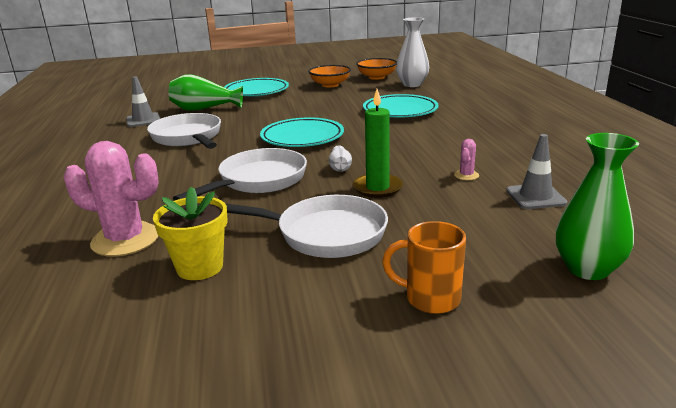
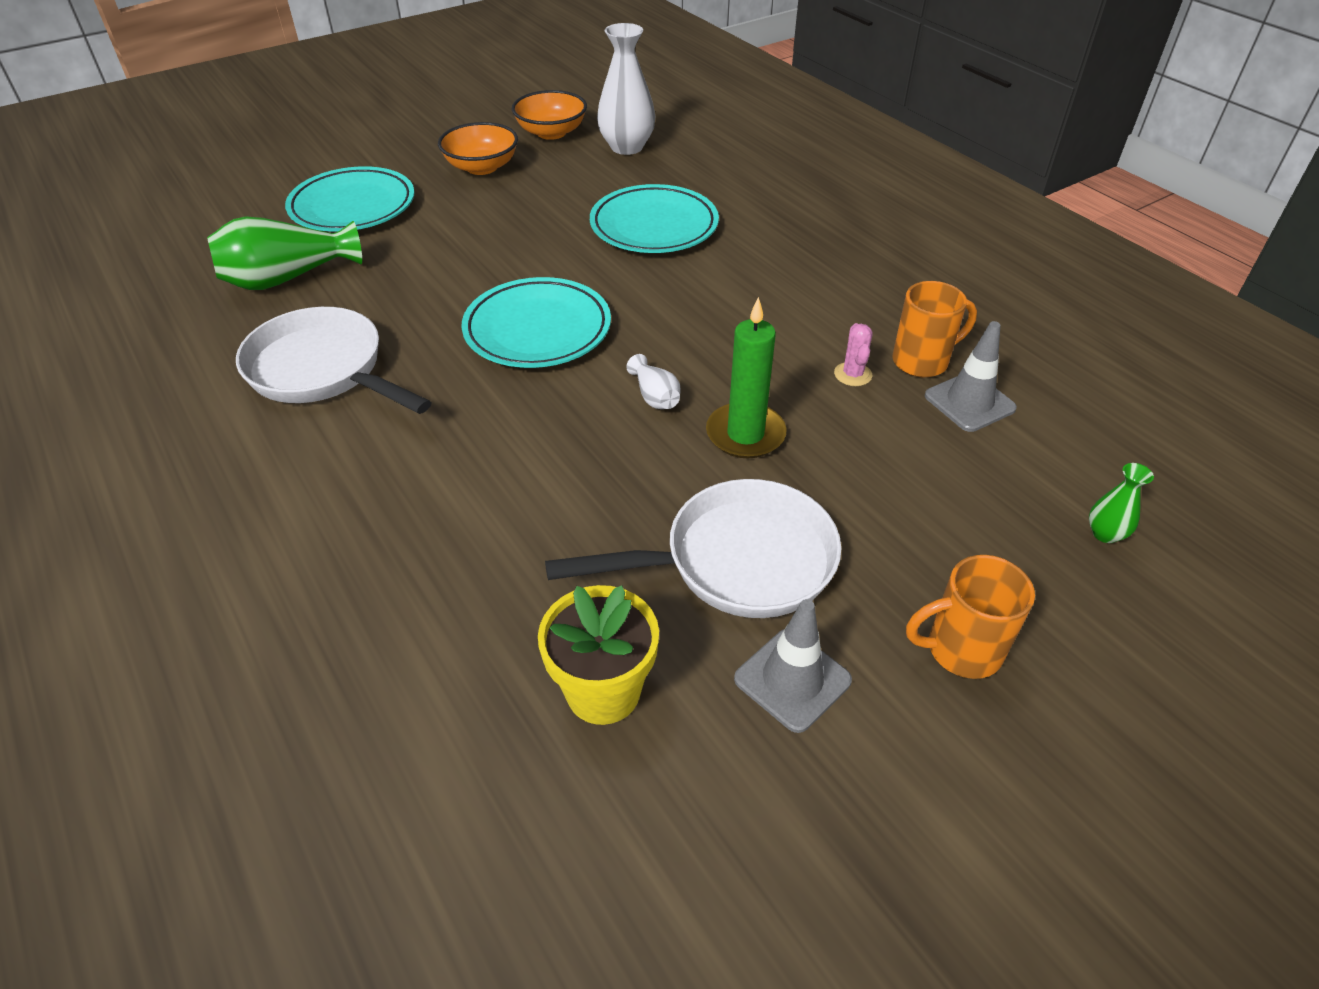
camera: 25 degrees left, 20 degrees up
pink cactus [64,141,159,256] -> none
grey traffic cone [126,76,160,127] -> grey traffic cone moved to [734,599,852,733]
white pan [173,148,307,201] -> none
green vase [556,133,639,280] -> green vase [1089,463,1154,543], size x0.48
none -> orange mug [893,281,977,377]

